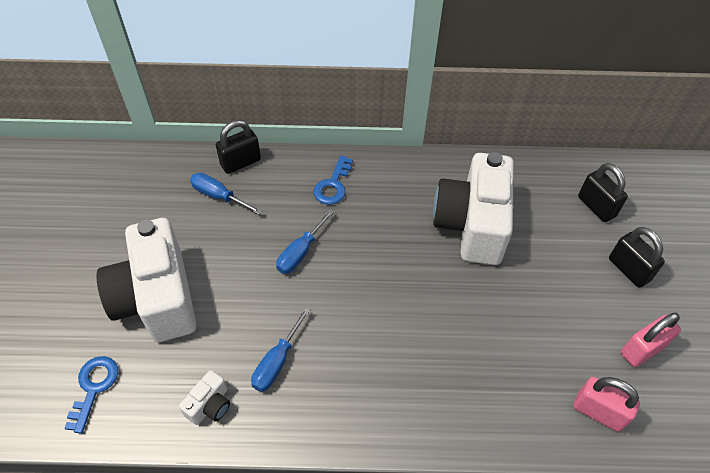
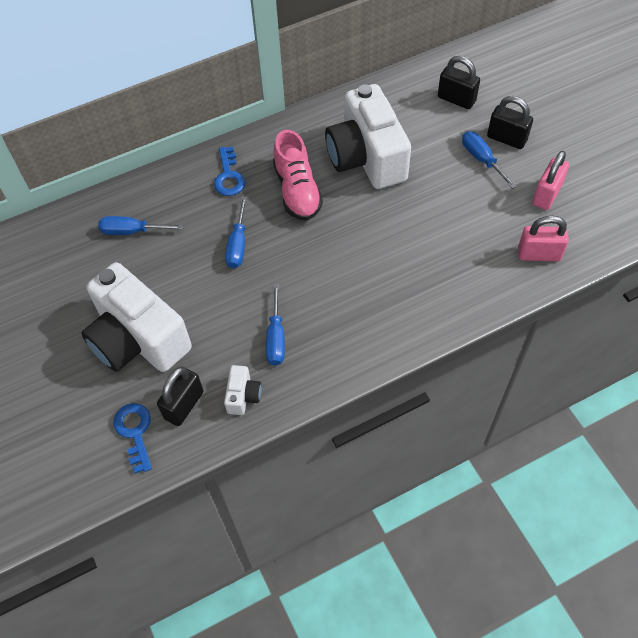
camera: 25 degrees left, 5 degrees up
black padlock [216,120,261,174] -> black padlock moved to [157,367,203,426]
none -> pink shoe [273,130,323,221]
none -> blue screwdriver [462,131,517,189]

